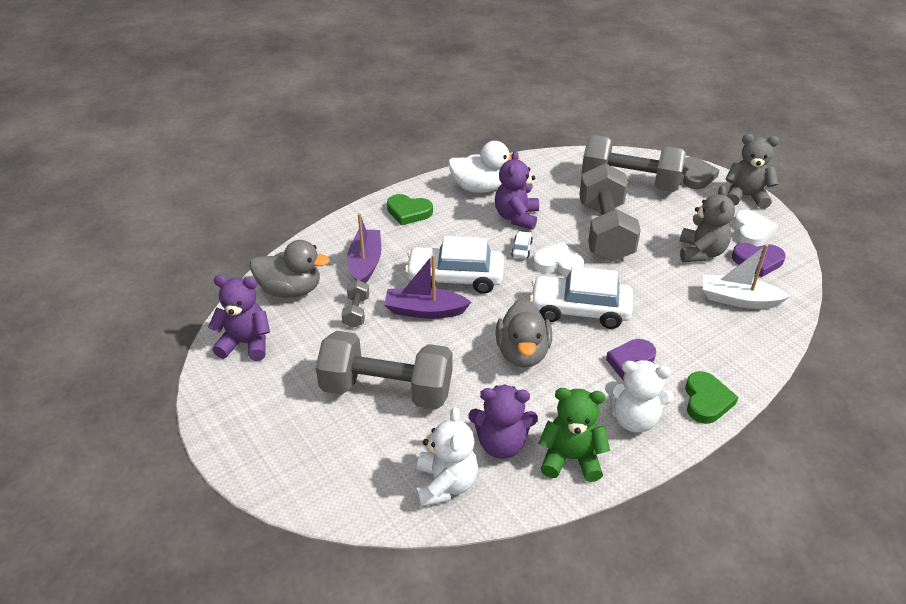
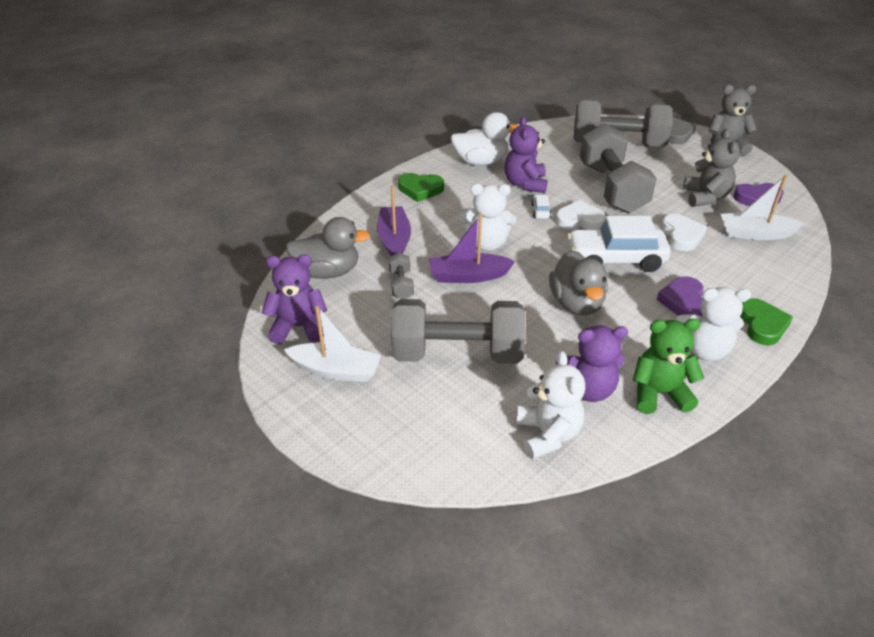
camera: 10 degrees left, 0 degrees up
white car [405,236,504,294] -> white teddy bear [460,184,516,251]
white heart [734,210,778,246] -> white heart moved to [661,214,707,251]
none -> white boat [284,306,381,382]

